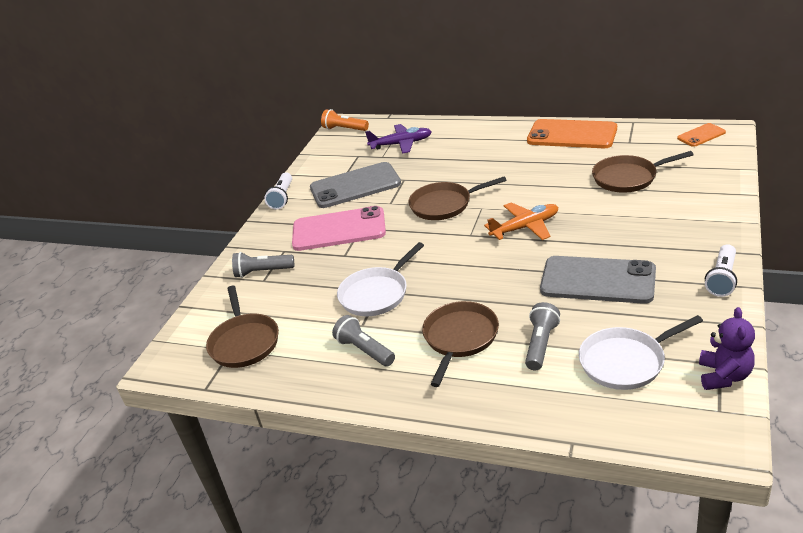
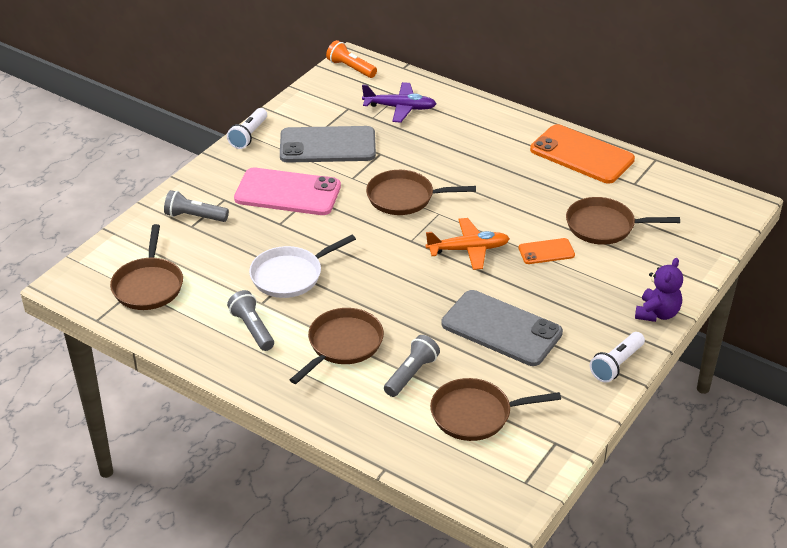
camera: 10 degrees right, 5 degrees up
white pan [579,315,703,390] -> brown pan [430,378,561,441]
orange phone [677,123,726,147] -> orange phone moved to [518,238,575,264]
purple teddy bear [699,307,755,390] -> purple teddy bear moved to [635,258,683,322]

